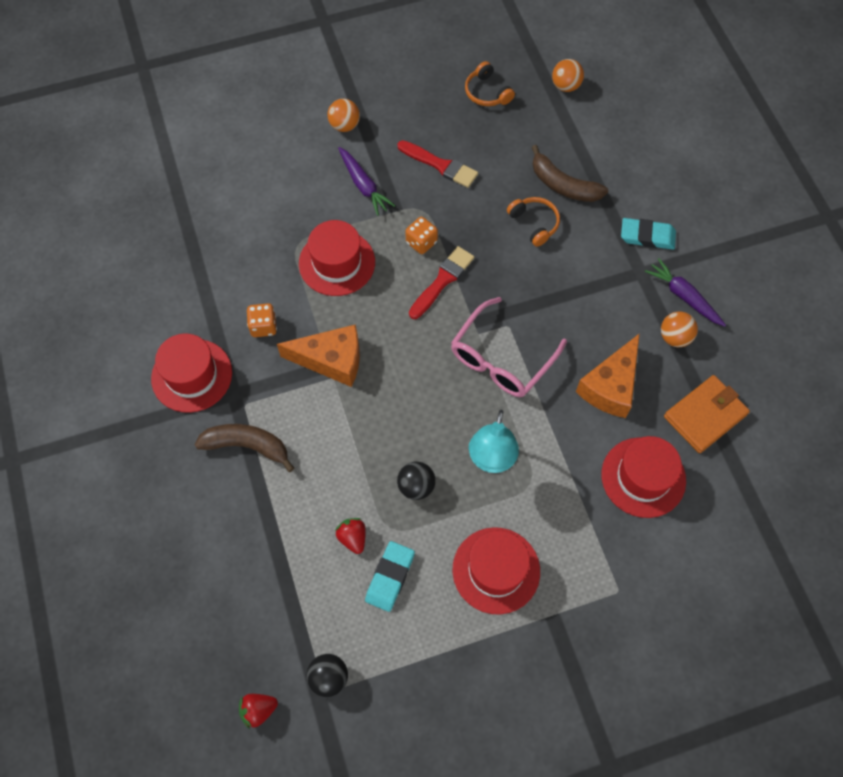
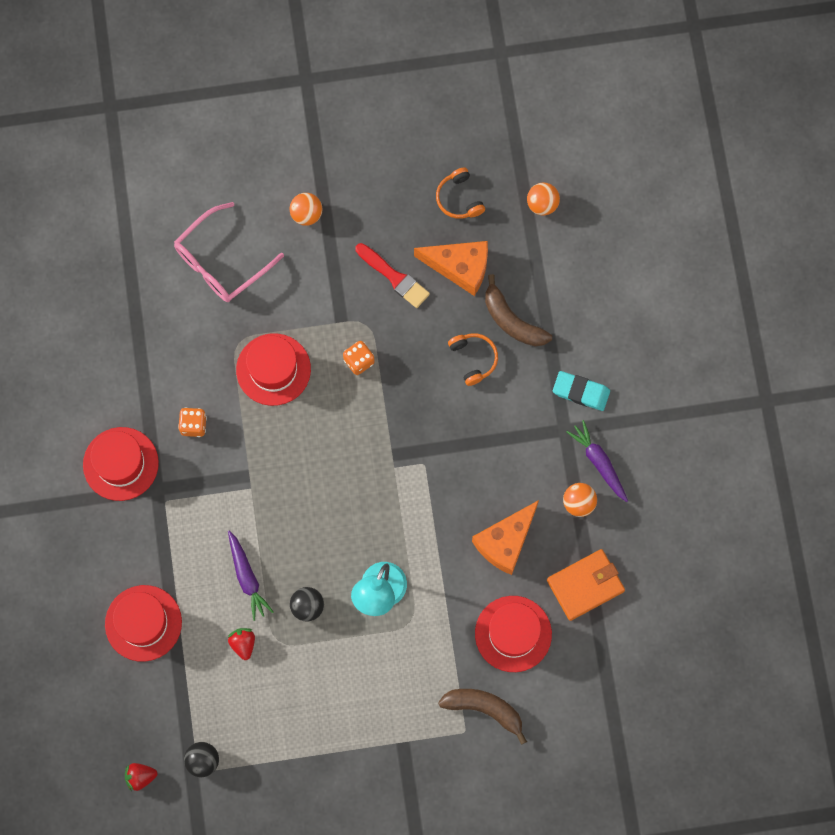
camera: 10 degrees right, 10 degrees up
brown banana [194,424,294,472] -> brown banana moved to [438,689,527,745]
orange cheese [277,324,360,387] -> orange cheese moved to [414,241,488,296]
purple carrot [338,147,395,216] -> purple carrot moved to [228,531,274,621]
turquoise eraser [365,541,415,612] -> none
red brush [409,246,474,319] -> none
pink glasses [451,297,567,397] -> pink glasses moved to [174,202,284,302]
red hat [453,527,540,615] -> red hat moved to [105,585,182,662]

